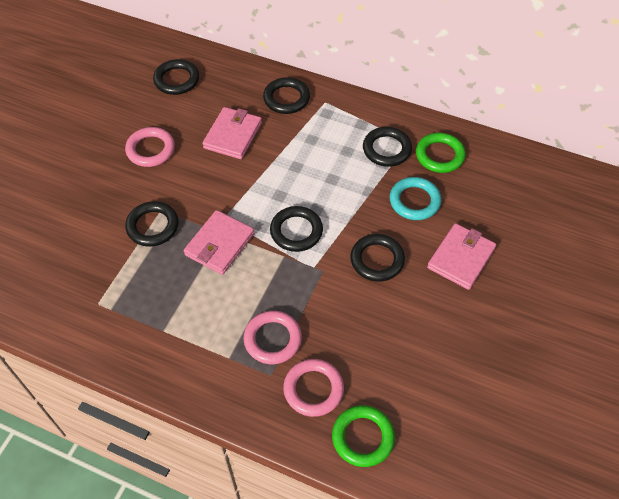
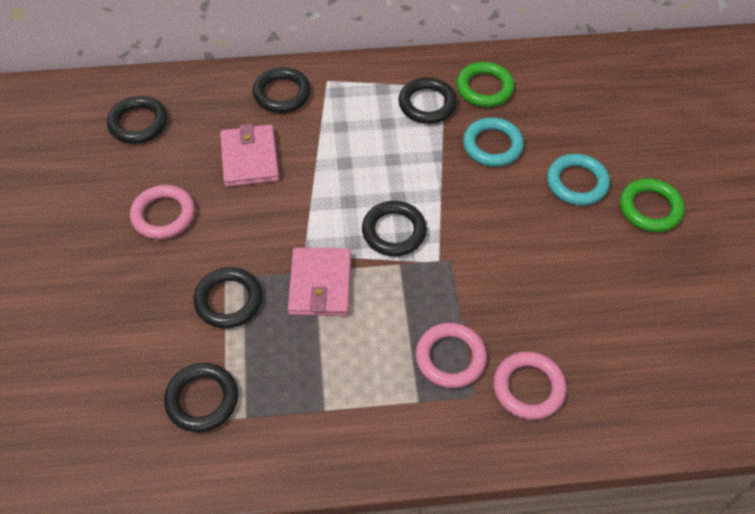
camera: 30 degrees left, 0 degrees up
green ring [332,405,395,467] -> green ring moved to [620,178,685,232]
black ring [350,234,405,282] -> black ring moved to [164,363,238,432]
pink wallet [427,223,496,290] -> turquoise ring [547,154,610,206]

